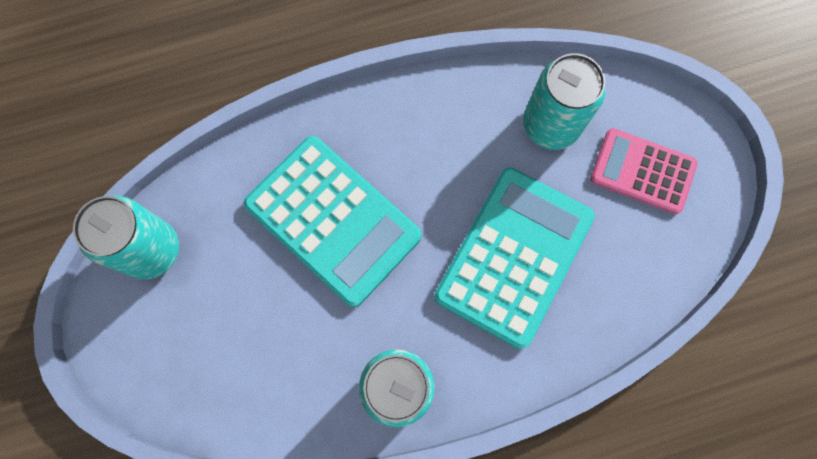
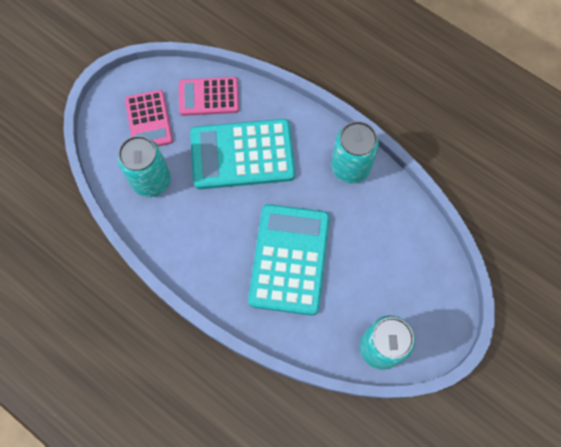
camera: 125 degrees left, 5 degrees down
none -> pink calculator [179,77,239,116]

